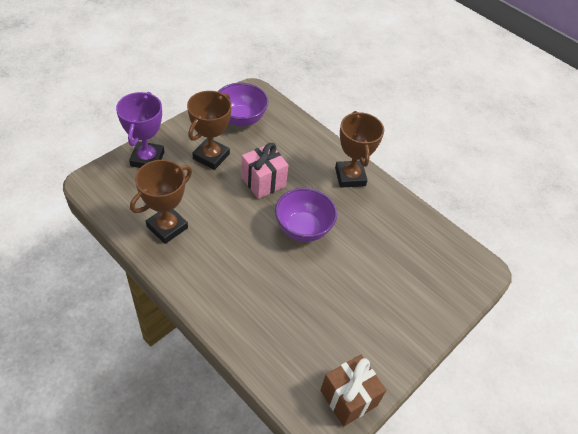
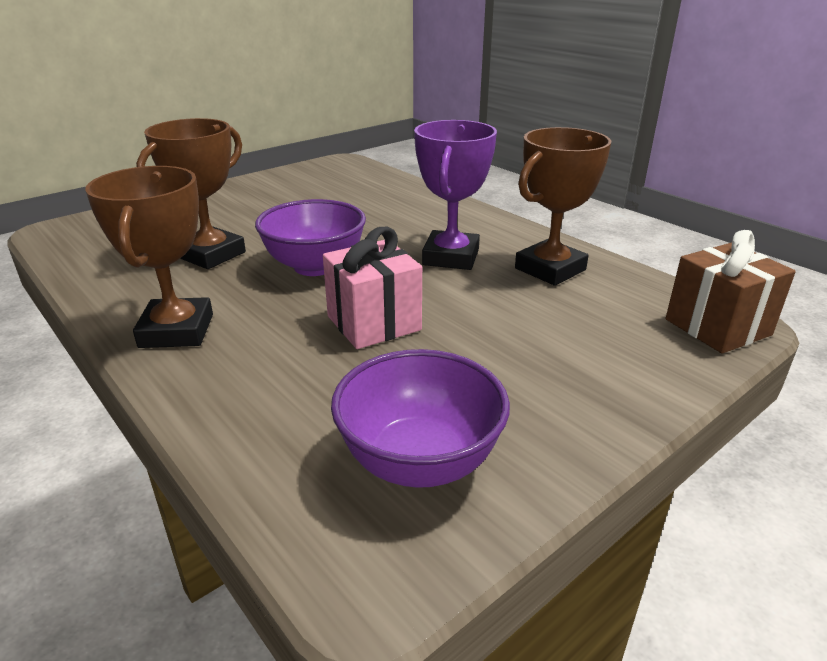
camera: 170 degrees left, 20 degrees down
purple trophy [116,92,164,168] -> purple trophy moved to [414,120,497,270]
brown trophy [187,91,232,170] -> brown trophy moved to [136,118,246,269]
brown gift [320,355,386,426] -> brown gift moved to [666,230,796,353]

